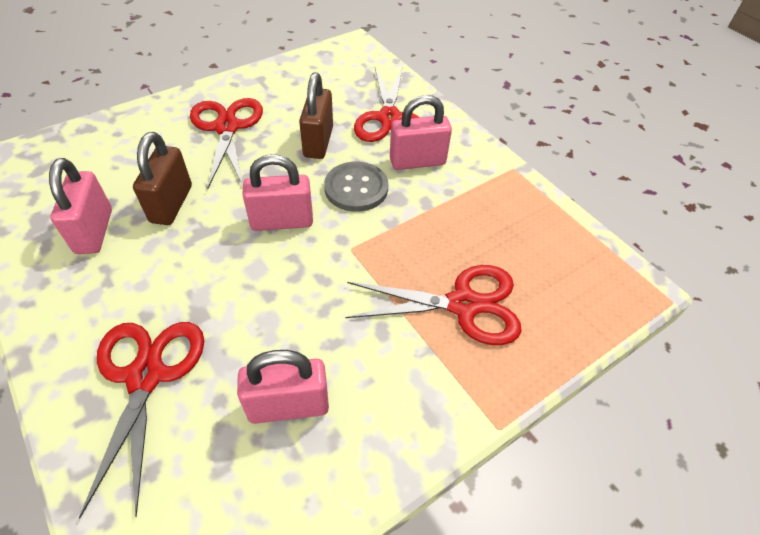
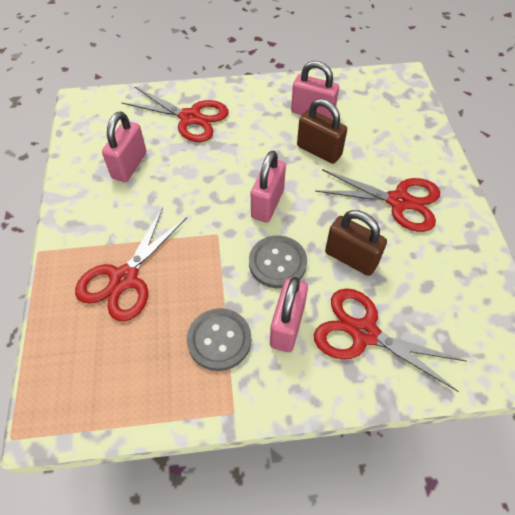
camera: 120 degrees right, 5 degrees up
none -> grey button [187,308,251,371]

